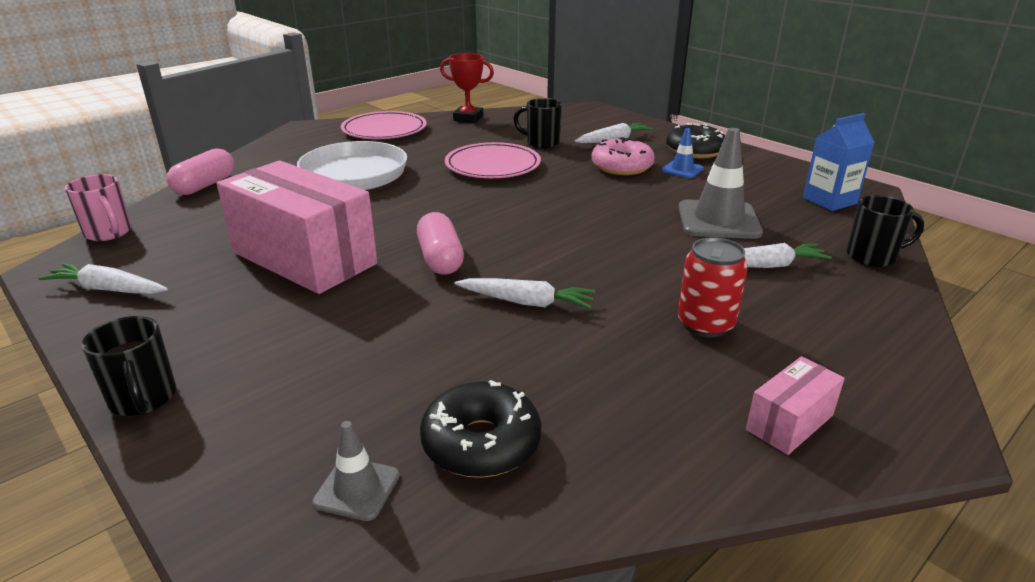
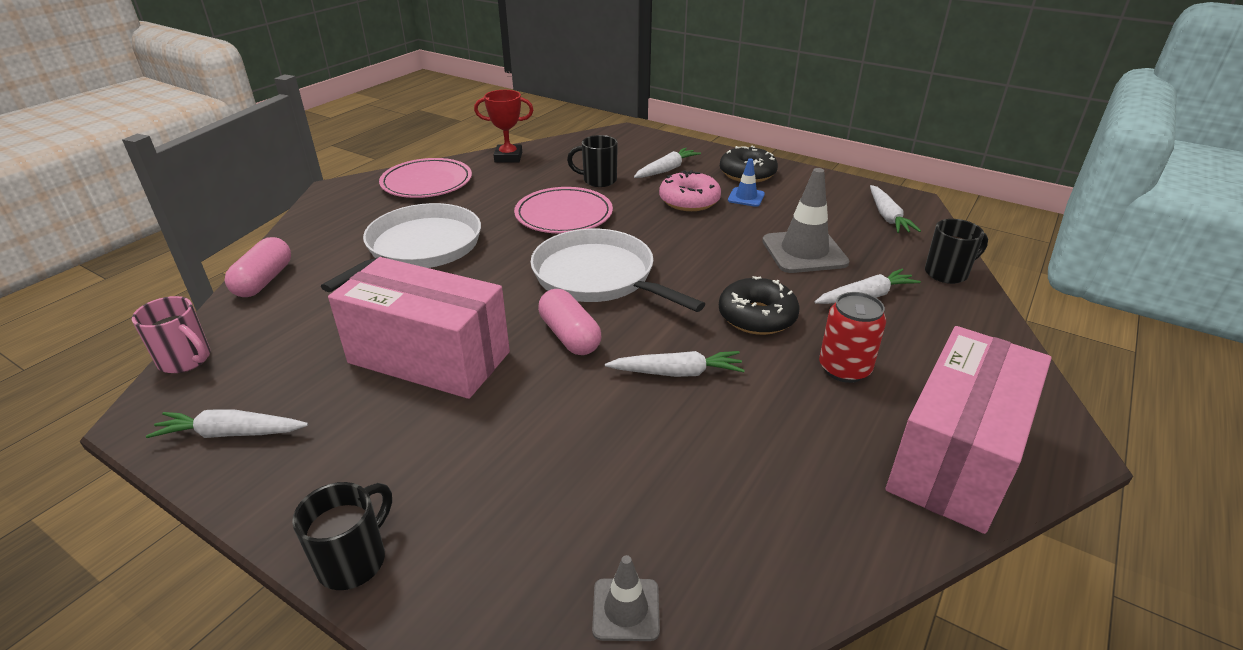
camera: 15 degrees left, 5 degrees up
black mug [81,316,176,416] -> black mug turned 105 degrees counterclockwise [292,482,392,590]
black donut [420,380,541,478] -> black donut moved to [719,276,800,335]
pink box [746,356,845,455] -> pink box [886,326,1052,534], size x2.23
blue carton [803,113,875,211] -> white carrot [870,185,921,233]
none -> white pan [530,229,705,312]

